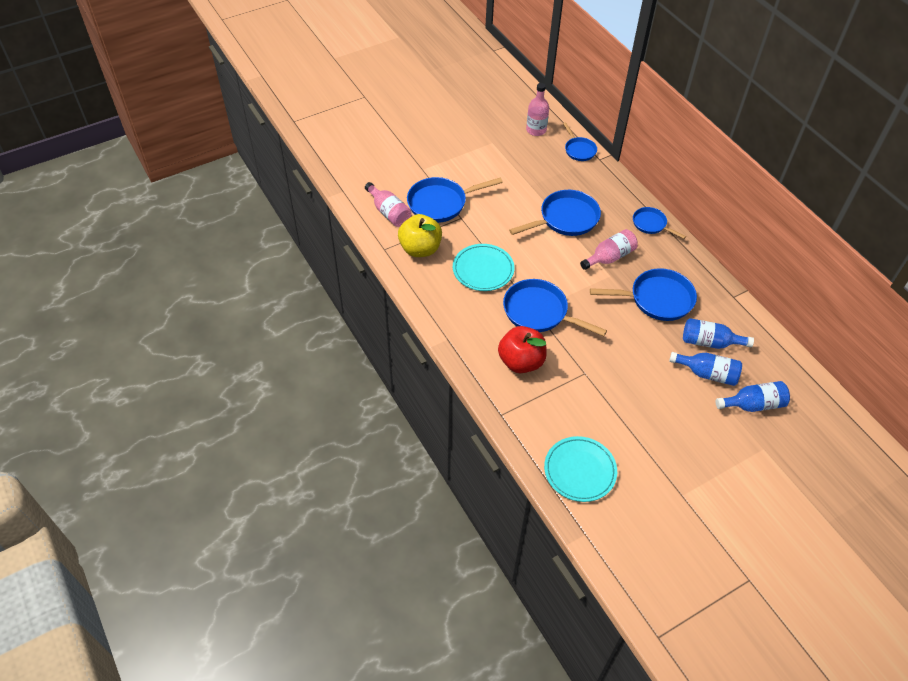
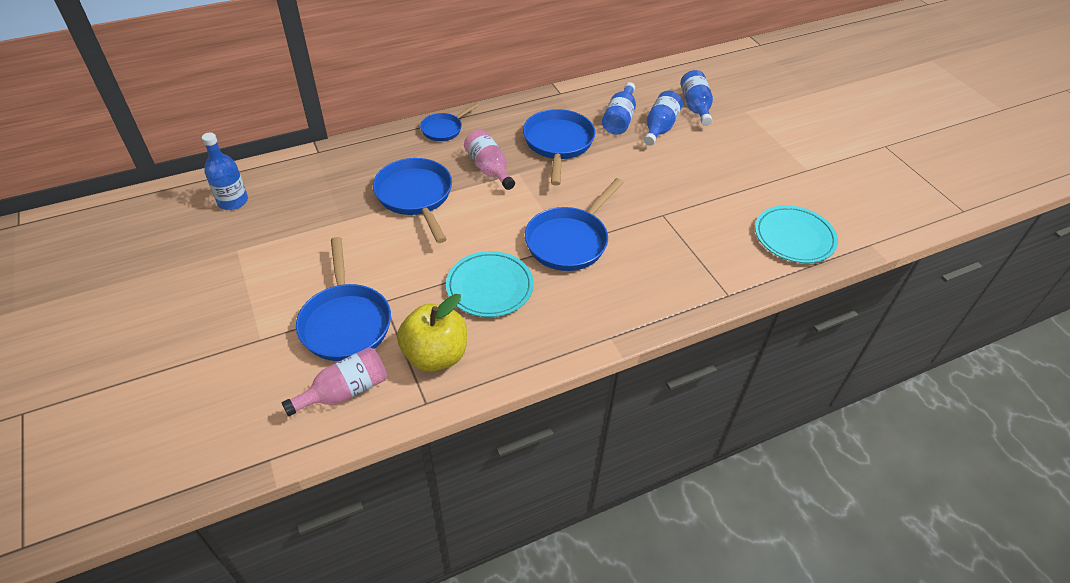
camera: 85 degrees left, 5 degrees down
red apple [498,326,547,373] -> none
pink bottle [526,83,549,136] -> blue bottle [202,133,248,210]
blue pan [563,122,597,161] -> none

